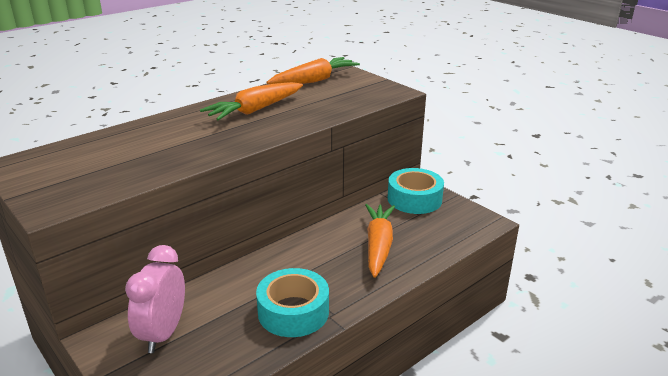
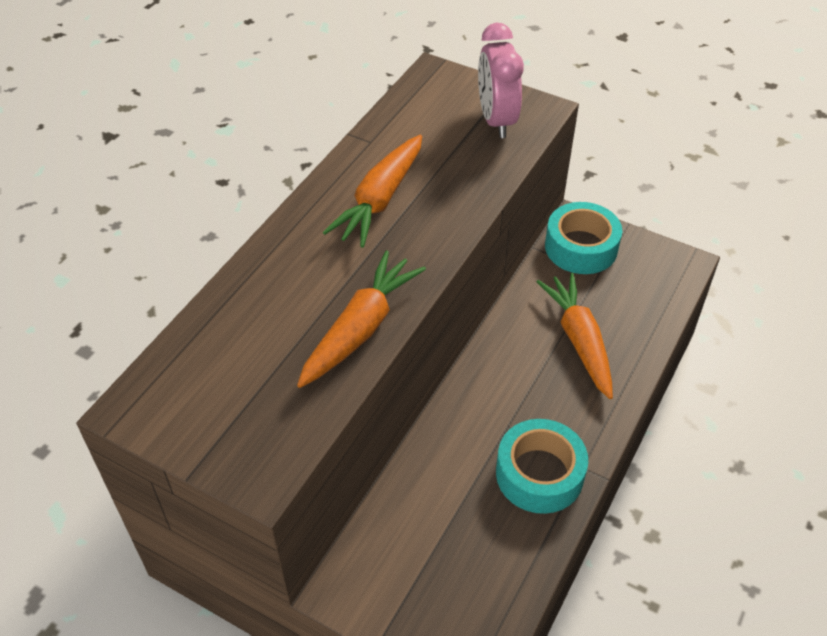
camera: 20 degrees left, 20 degrees up
pink clock [125,245,185,353] -> pink clock moved to [478,23,524,138]
orange carrot [266,57,360,84] -> orange carrot moved to [297,250,426,388]

